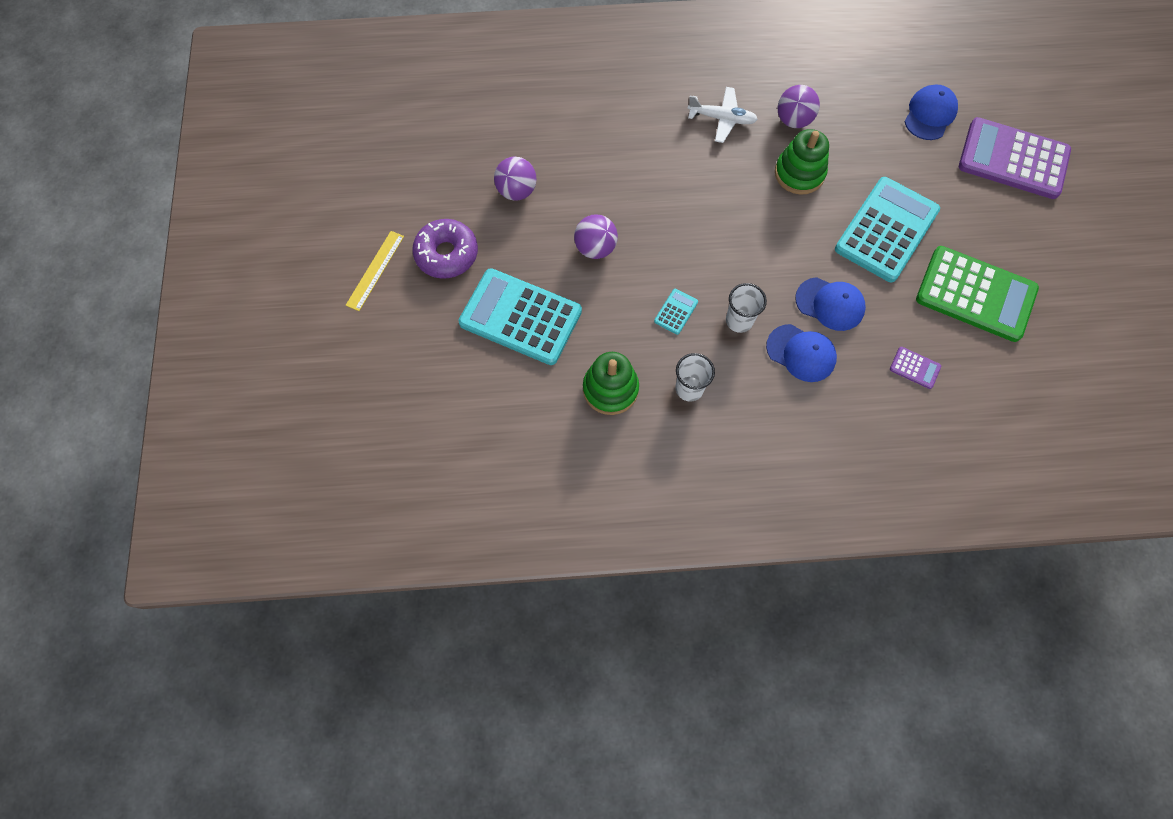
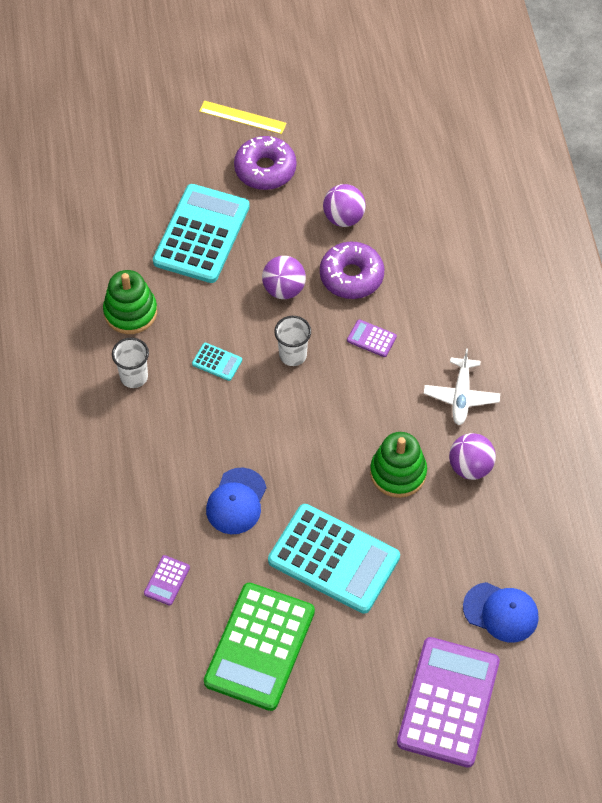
camera: 85 degrees right, 10 degrees down
white cup [726,283,767,333] -> white cup moved to [274,316,311,366]
blue cap [766,324,837,382] -> none
none -> purple donut [320,242,384,299]
none -> purple calculator [347,319,397,357]

